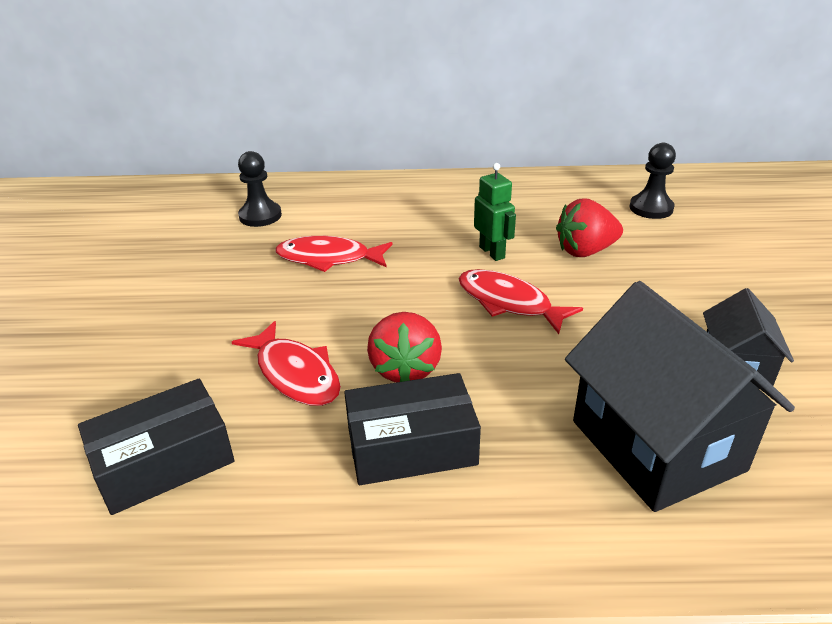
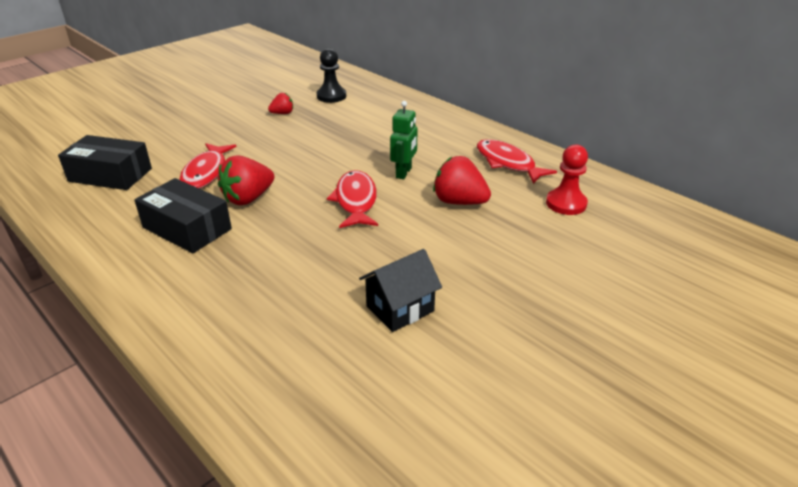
camera: 45 degrees right, 0 degrees up
red fish [275,236,392,272] -> red fish moved to [477,139,557,184]
black house [565,281,795,512] -> none
black pawn [629,143,676,219] -> red pawn [546,145,588,215]
none -> red strawberry [268,93,293,114]

